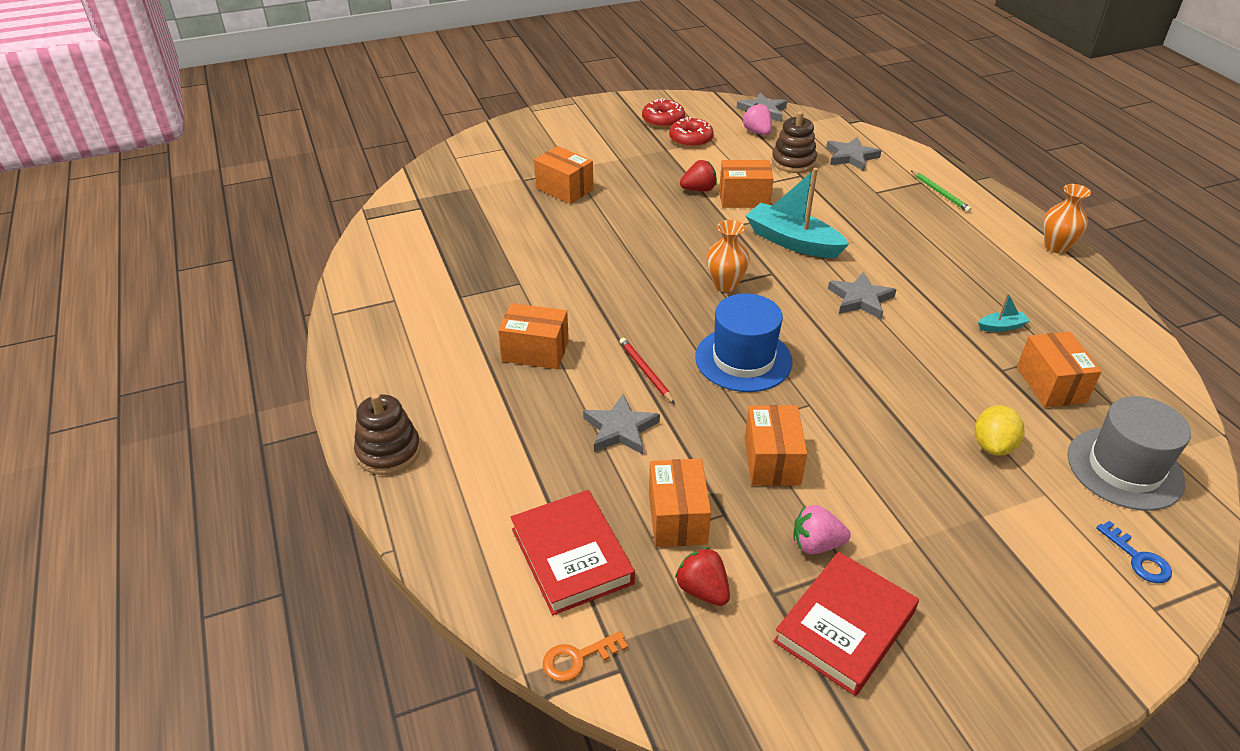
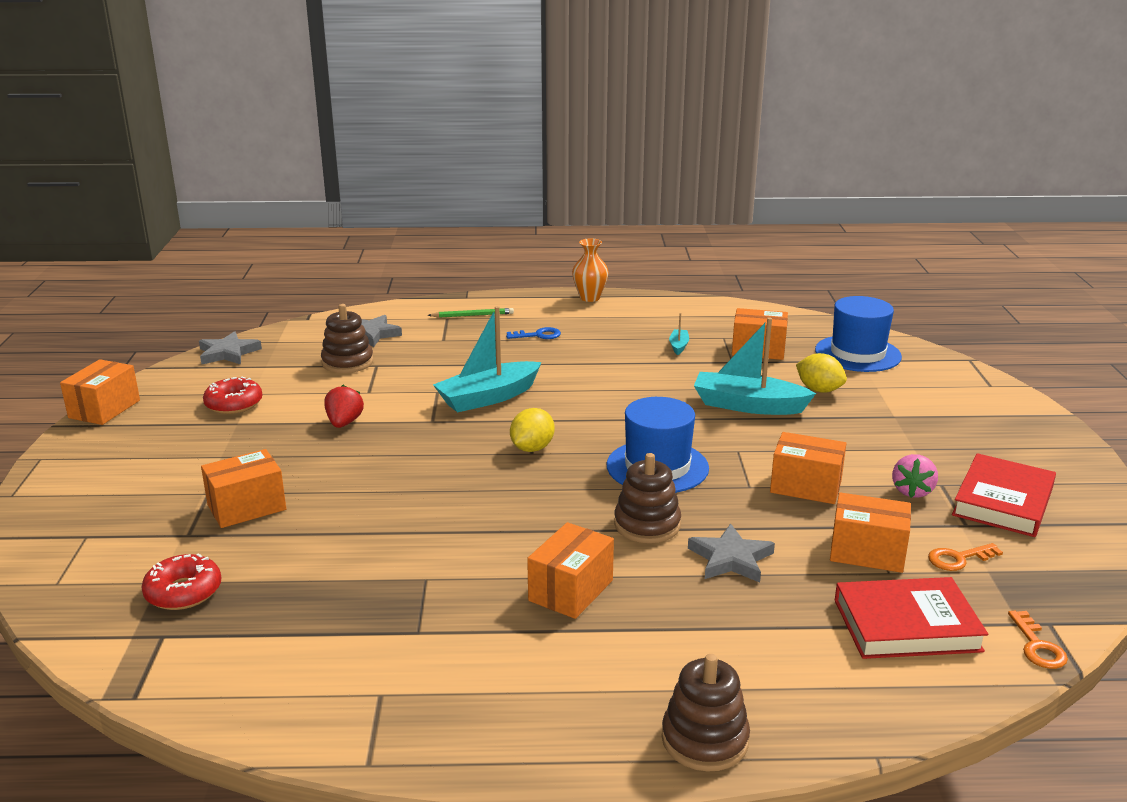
camera: 70 degrees left, 15 degrees down
red pencil [620,338,675,404] -> brown stacking toy [614,453,681,543]
red donut [642,99,685,128] -> red donut moved to [141,554,221,610]
red strawberry [675,547,730,606] -> orange key [928,543,1003,571]
orange vase [707,220,750,292] -> yellow lemon [510,408,555,452]
orange box [719,160,774,208] -> orange box moved to [60,359,140,425]
pink strawberry [742,103,772,135] -> none
red book [773,552,919,696] -> red book turned 60 degrees clockwise [952,453,1056,537]
grey star [828,272,896,319] -> none
grey hat [1068,396,1191,511] -> blue hat [815,296,902,372]
blue key [1096,521,1172,583] -> blue key moved to [506,327,561,339]
none -> turquoise boat [694,317,816,415]

